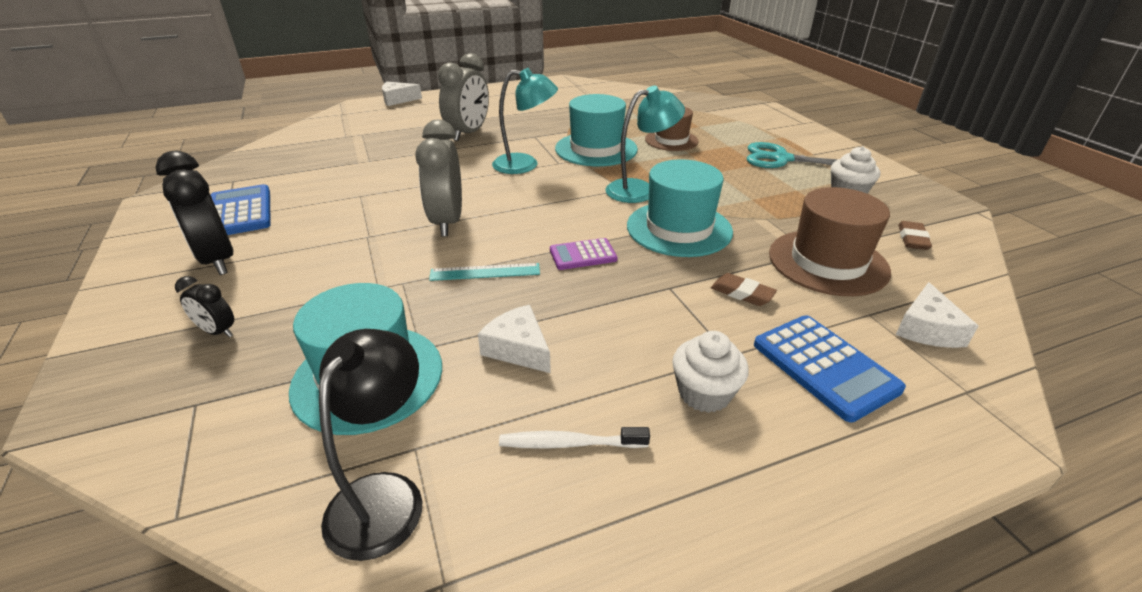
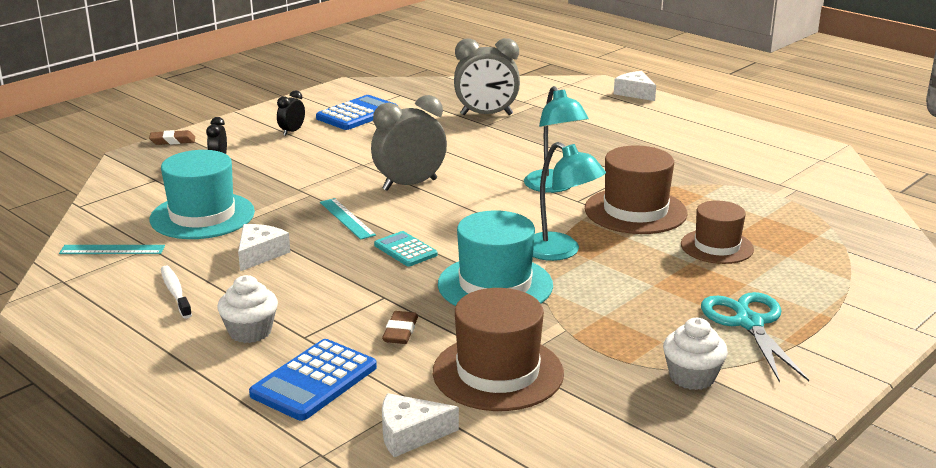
camera: 65 degrees right, 10 degrees down
black clock [155,150,233,275] -> black clock [277,90,305,136], size x0.50
black lamp [319,329,422,561] -> turquoise ruler [59,245,165,254]
grey clock [438,53,489,141] -> grey clock moved to [454,38,520,115]
purple calculator [550,238,617,270] -> turquoise calculator [374,231,438,266]
turquoise hat [555,94,638,166] -> brown hat [585,145,688,234]
brown eraser [898,221,932,250] -> brown eraser moved to [149,130,195,145]

